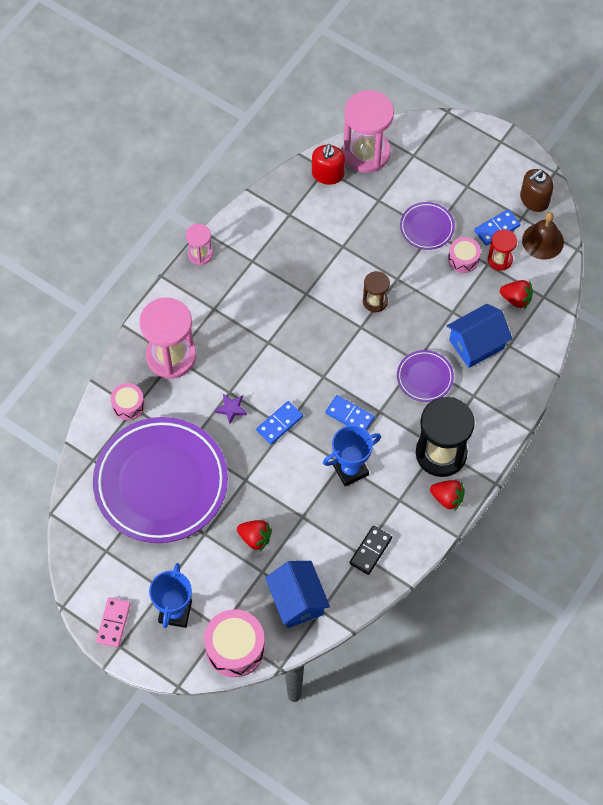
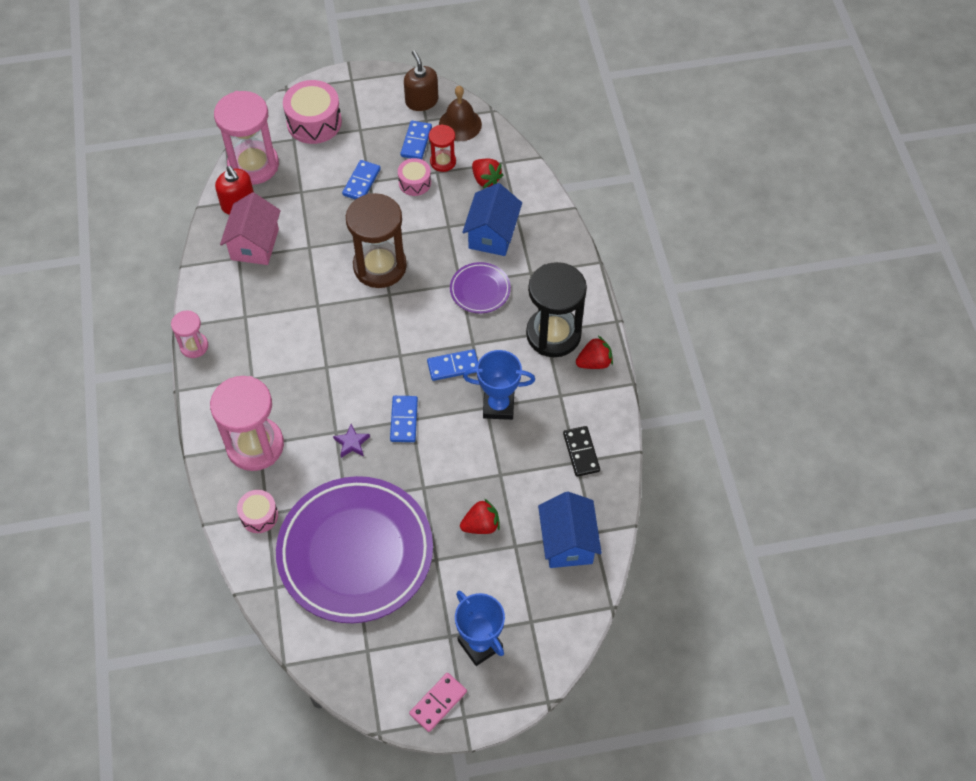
camera: 45 degrees left, 5 degrees down
pink domino [96,597,131,647] -> pink domino turned 75 degrees clockwise [409,673,467,732]
pink drum [204,609,265,677] -> pink drum moved to [283,80,342,144]
blue house [265,561,330,628] -> blue house turned 60 degrees clockwise [538,492,602,568]
blue trophy [323,425,381,486] -> blue trophy turned 75 degrees clockwise [463,350,535,420]
brown hourglass [363,271,390,312] -> brown hourglass [346,193,407,288], size x1.95
purple plate [400,202,455,250] -> blue domino [342,160,381,199]
red strawberry [500,280,533,309] -> red strawberry turned 75 degrees clockwise [472,159,503,188]
brown soap dispenser [520,169,554,212] -> brown soap dispenser turned 150 degrees clockwise [404,50,438,111]
none -> pink house [220,192,281,265]

